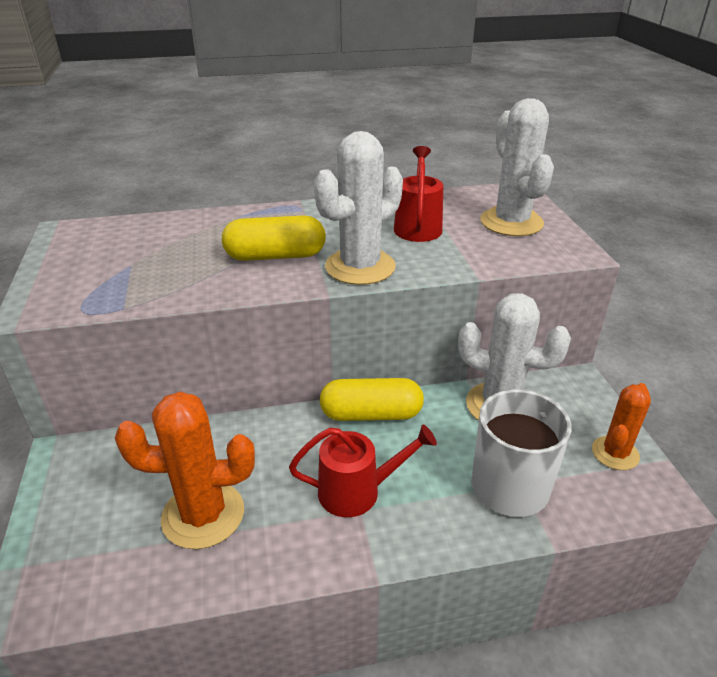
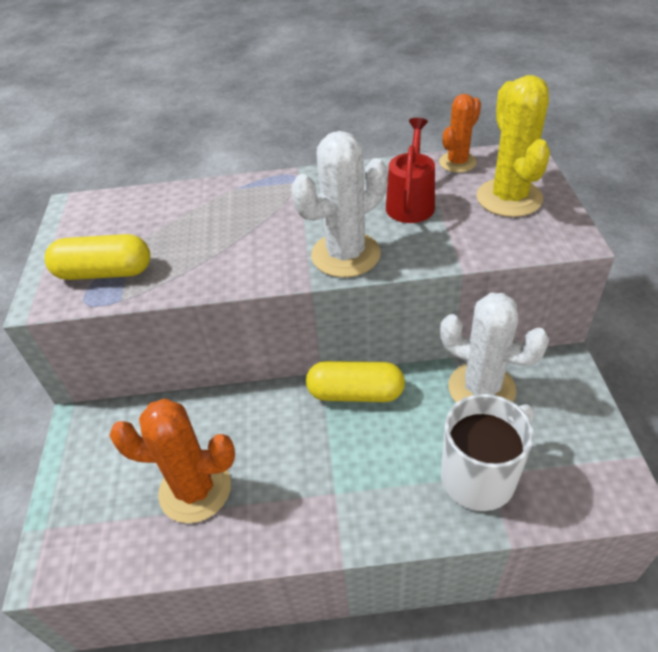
camera: 10 degrees right, 10 degrees up
yellow capsule [222,215,326,261] -> yellow capsule moved to [45,234,150,280]
red watering can [289,424,437,517] -> none
white cactus [480,98,554,236] -> yellow cactus [477,75,550,217]
orange cactus [592,383,651,470] -> orange cactus moved to [439,94,481,173]

